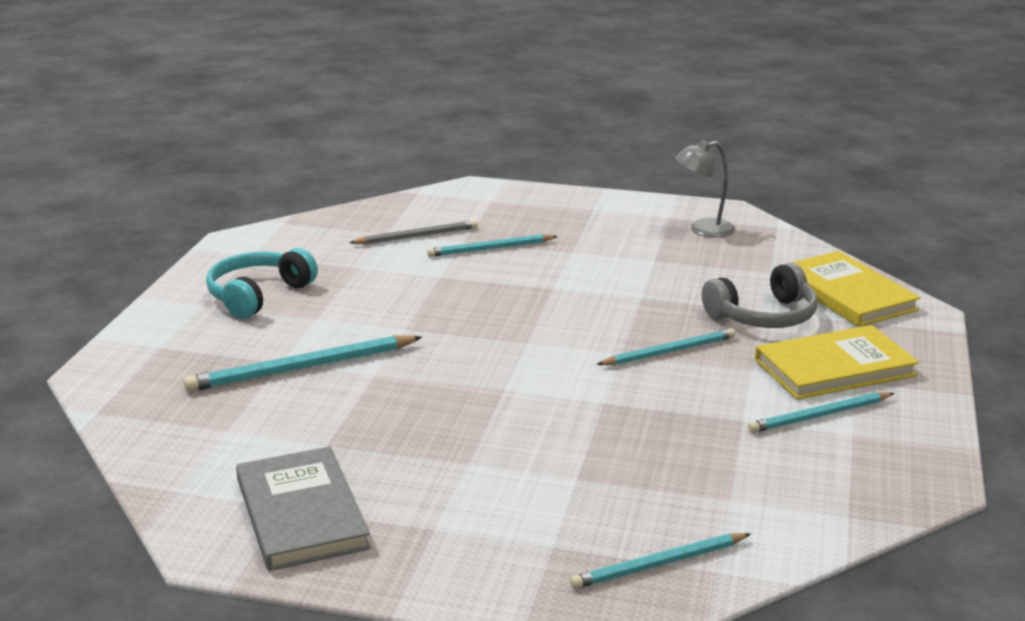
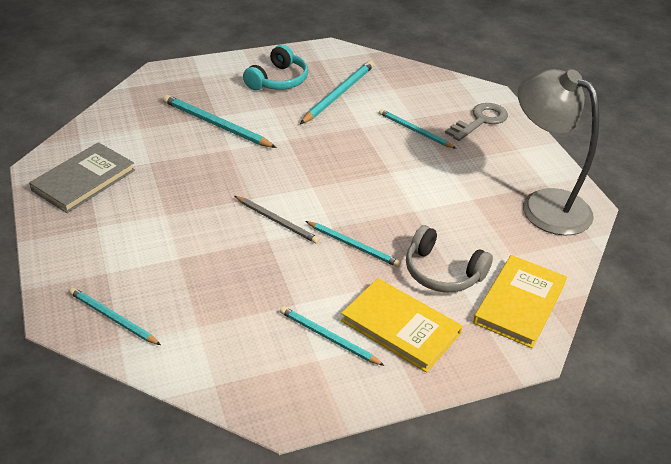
camera: 55 degrees right, 15 degrees up
turquoise headphones [206,248,318,319] -> turquoise headphones turned 120 degrees clockwise [243,44,308,90]
grey pencil [349,220,478,244] -> grey pencil moved to [235,196,319,243]
grey lamp [675,140,735,237] -> grey lamp [518,69,599,236], size x2.01
none -> turquoise pencil [300,61,374,124]
none -> grey key [445,103,508,141]

